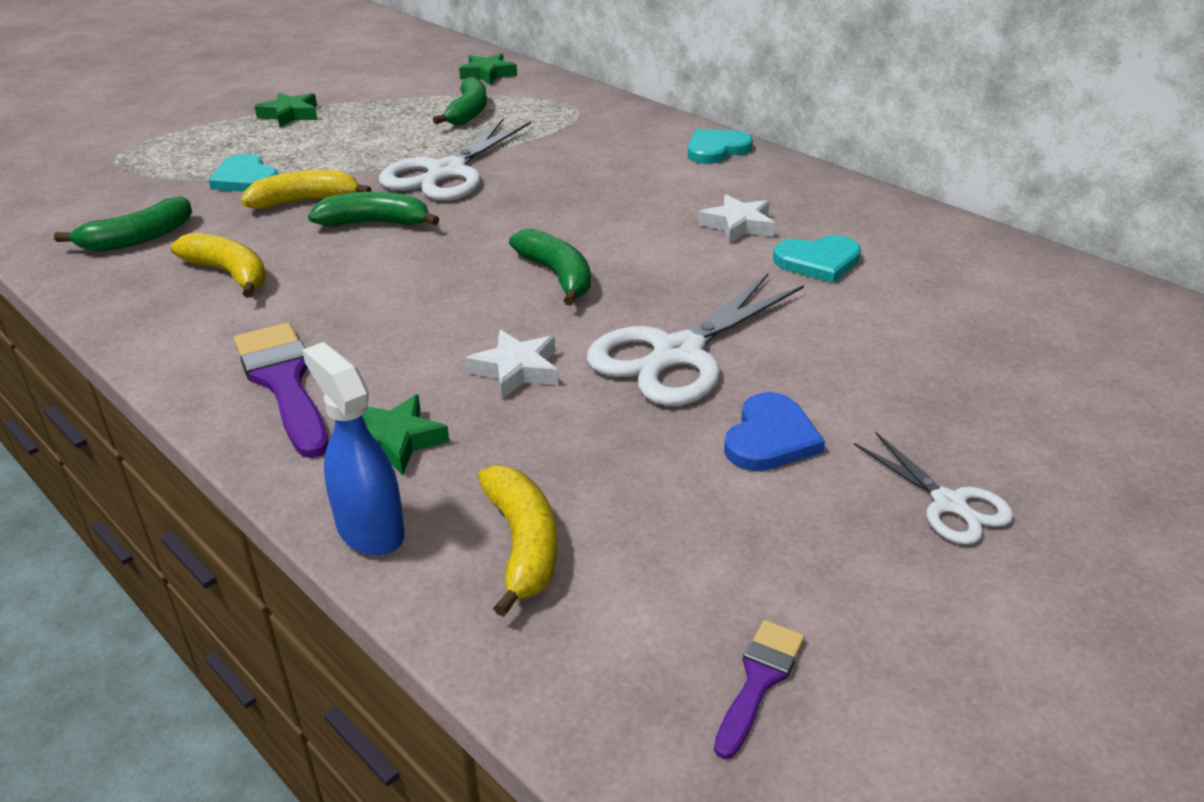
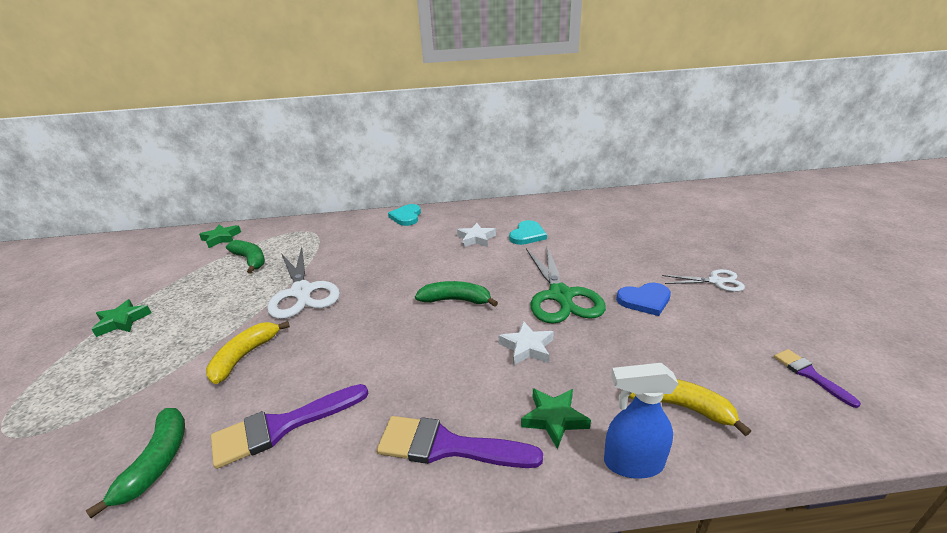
camera: 50 degrees left, 5 degrees down
yellow banana [170,233,266,298] -> purple brush [211,384,369,469]
turquoise heart [208,154,278,192] -> none
green banana [308,192,439,227] -> none
white scissors [587,274,804,406] -> green scissors [526,246,606,324]
blue heart [724,392,825,471] -> blue heart turned 105 degrees clockwise [616,283,671,316]

